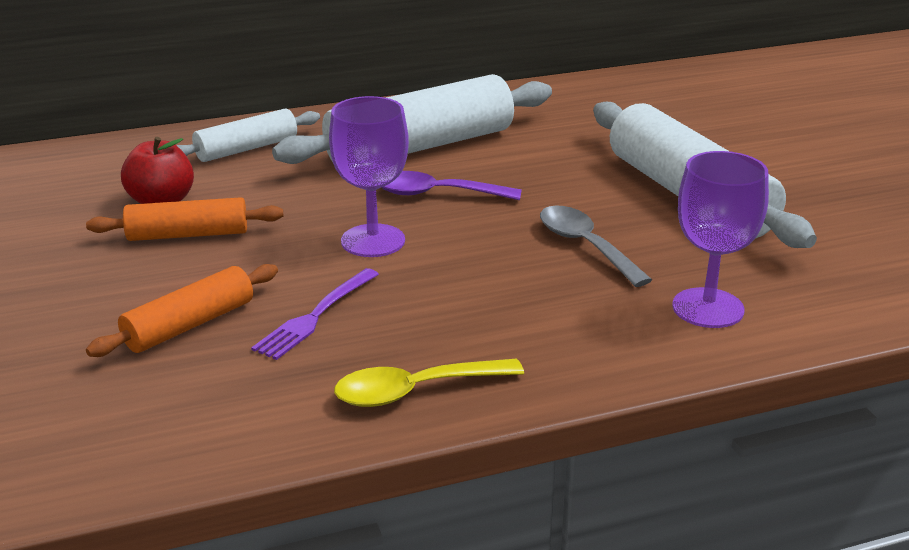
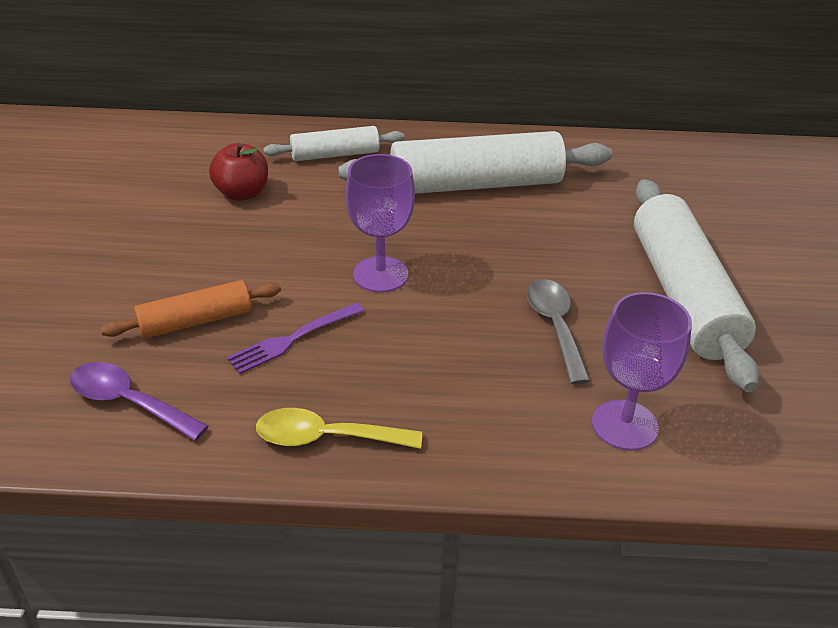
camera: 20 degrees right, 10 degrees up
orange rolling pin [86,197,283,241] -> none
purple spoon [381,171,522,200] -> purple spoon moved to [70,362,208,441]

